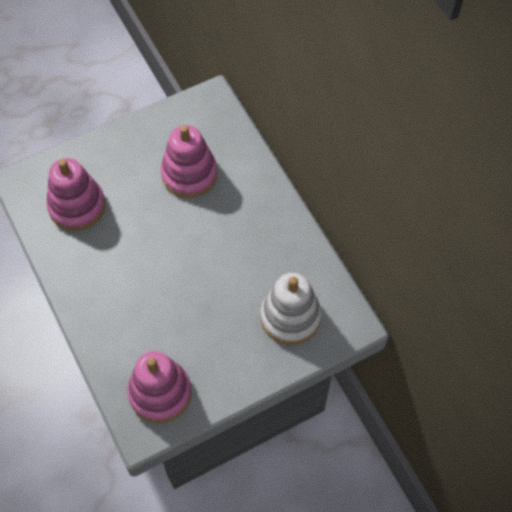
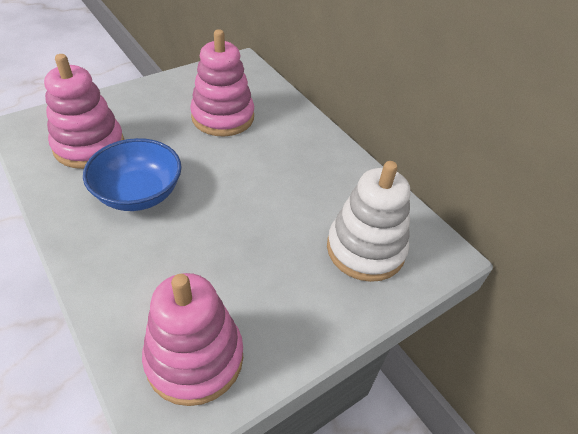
camera: 10 degrees left, 15 degrees down
none -> blue bowl [83,138,182,211]

